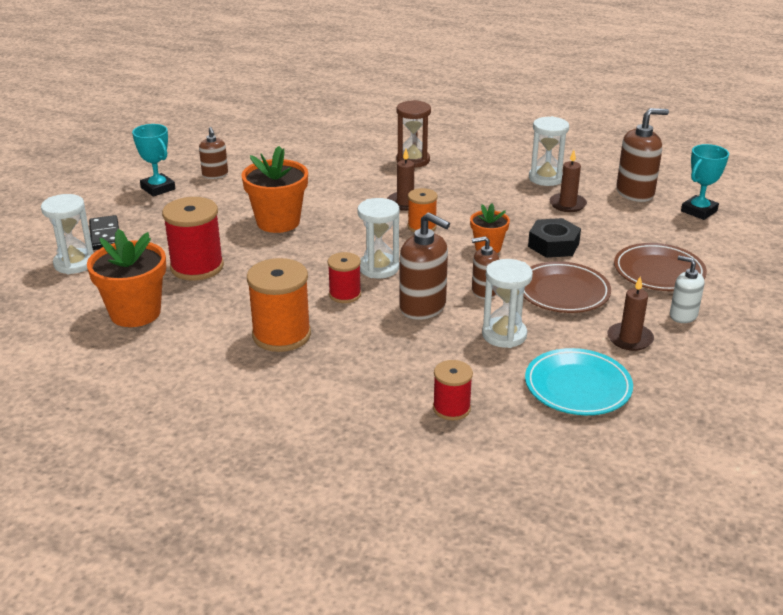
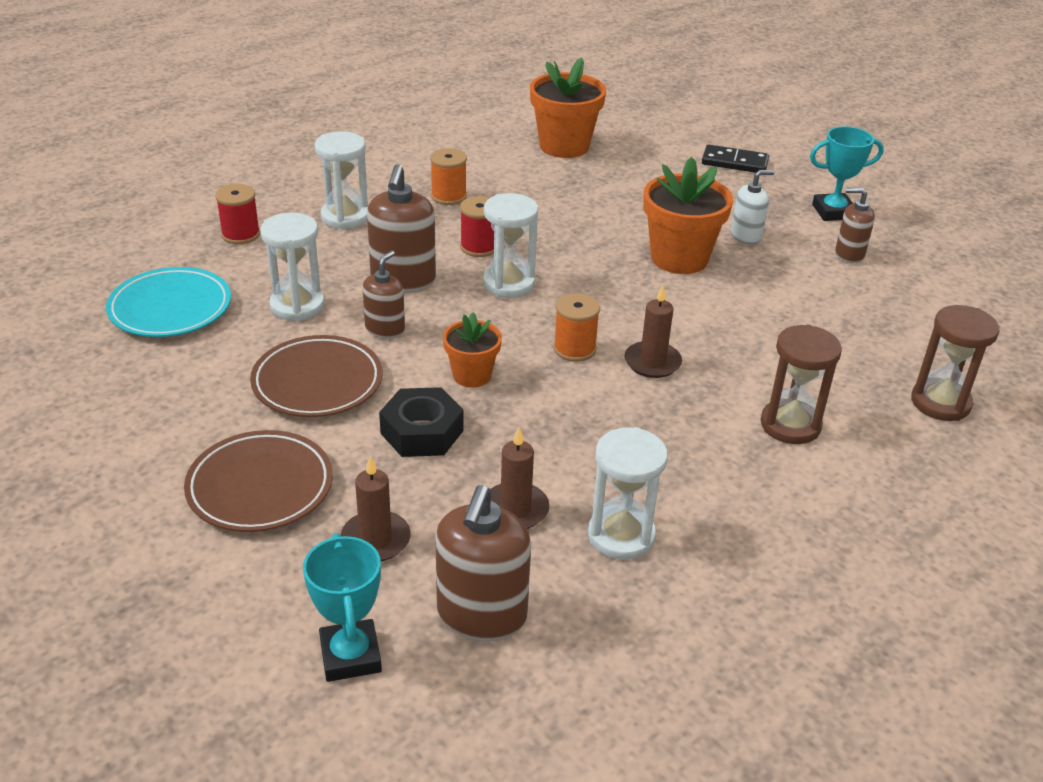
camera: 120 degrees right, 5 degrees up
white hourglass [41,194,93,274] -> white hourglass moved to [315,131,368,230]
red spool [162,197,224,281] -> none
orange spool [247,258,311,352] -> orange spool [430,148,467,205], size x0.59
brown soap dispenser [399,212,450,320] -> brown soap dispenser turned 60 degrees counterclockwise [367,164,436,293]
brown candle [607,277,654,351] -> brown candle moved to [341,456,411,561]
white soap dispenser [670,255,704,323] -> white soap dispenser moved to [731,170,775,245]
none -> brown hourglass [911,305,999,421]

